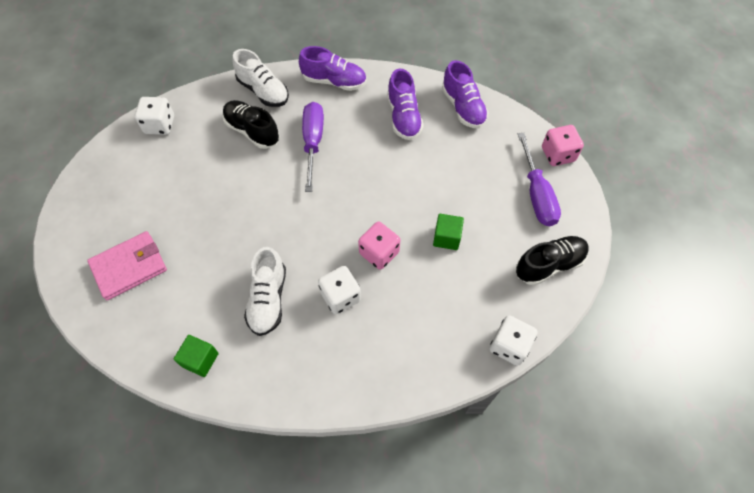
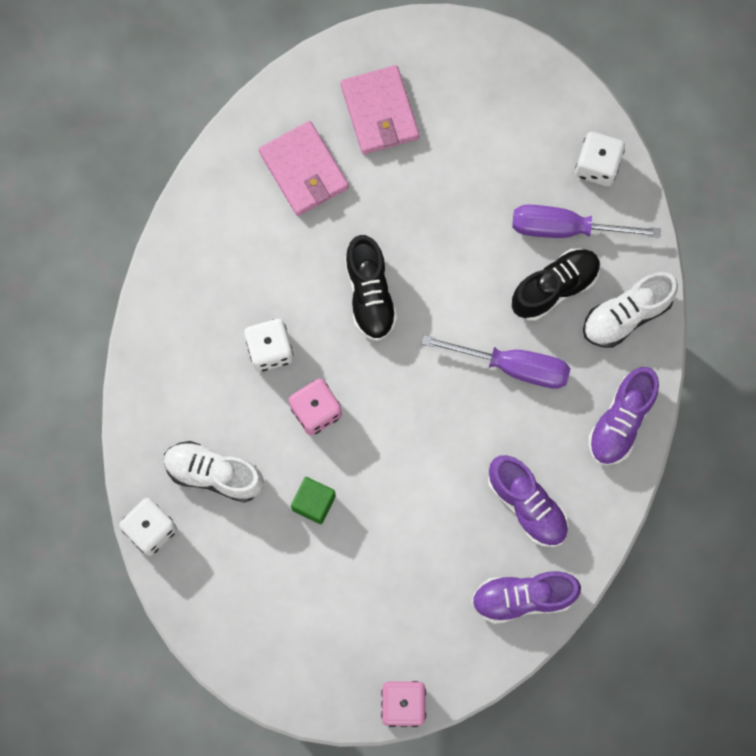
camera: 105 degrees right, 15 degrees up
green cube [174,335,219,377] -> none
white shoe [244,247,286,336] -> white shoe moved to [164,441,264,502]
purple shoe [387,69,424,140] -> purple shoe turned 135 degrees counterclockwise [488,455,569,547]
black shoe [516,236,589,286] -> black shoe moved to [345,235,397,341]
purple screwdriver [518,133,561,226] -> purple screwdriver moved to [512,205,661,238]
none -> pink wallet [259,121,349,216]

